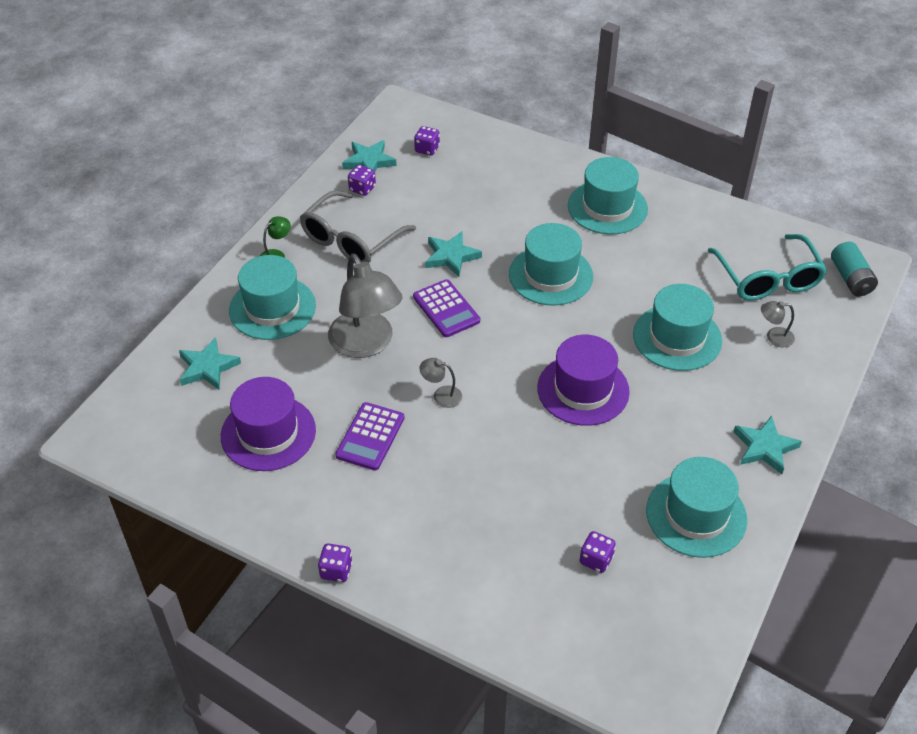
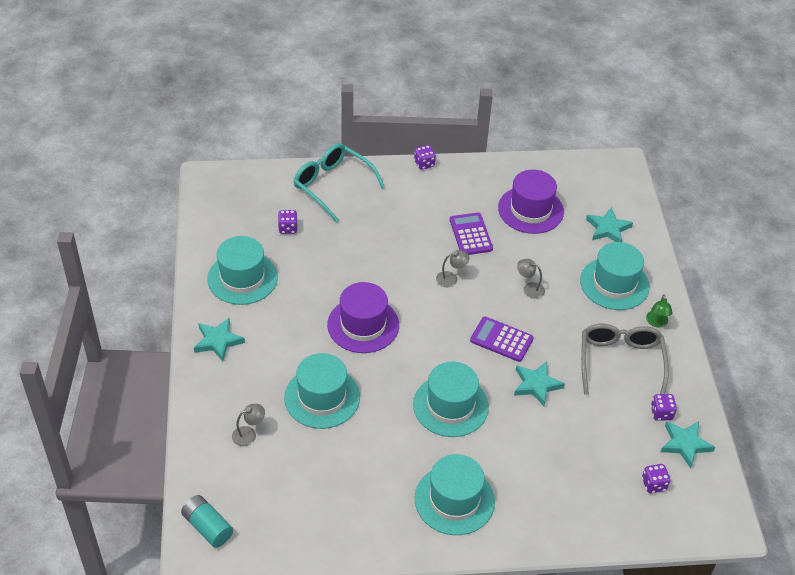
camera: 145 degrees right, 0 degrees up
grey lamp [328,253,402,358] -> grey lamp [517,259,545,299], size x0.42
turquoise glasses [708,234,827,301] -> turquoise glasses moved to [293,143,385,222]

